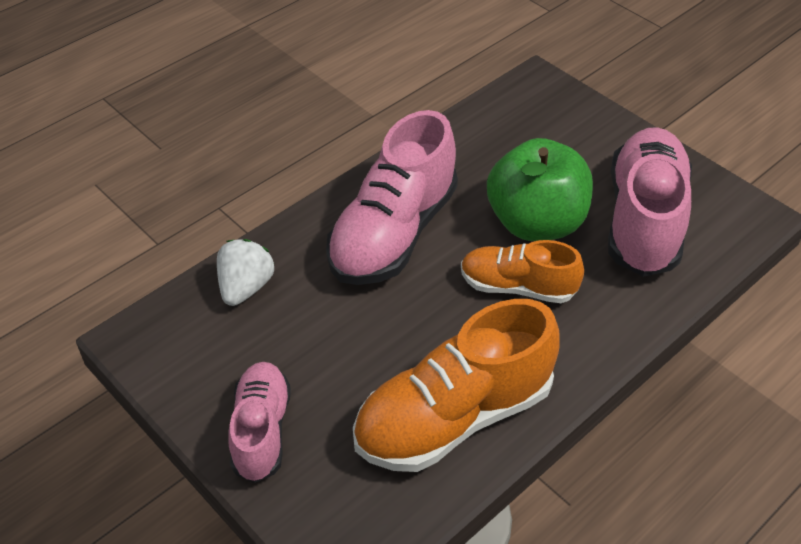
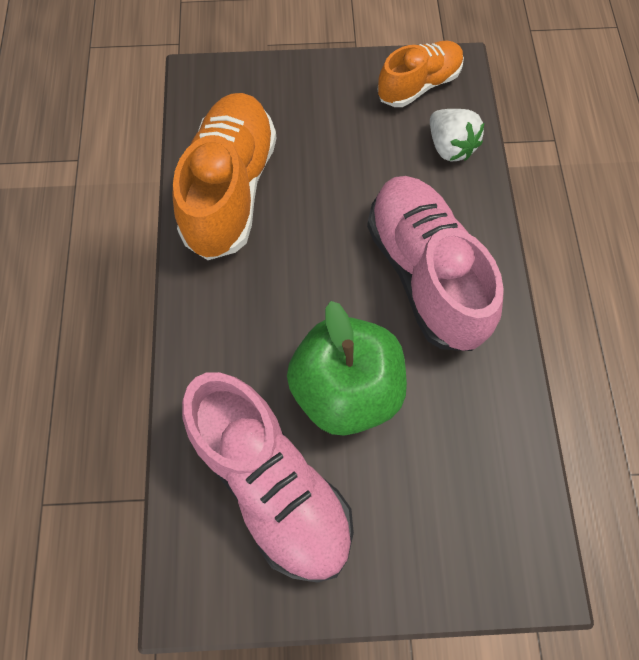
camera: 130 degrees right, 20 degrees up
pink shoe [228,362,291,483] -> none
orange shoe [461,240,584,303] -> orange shoe moved to [377,41,464,107]

